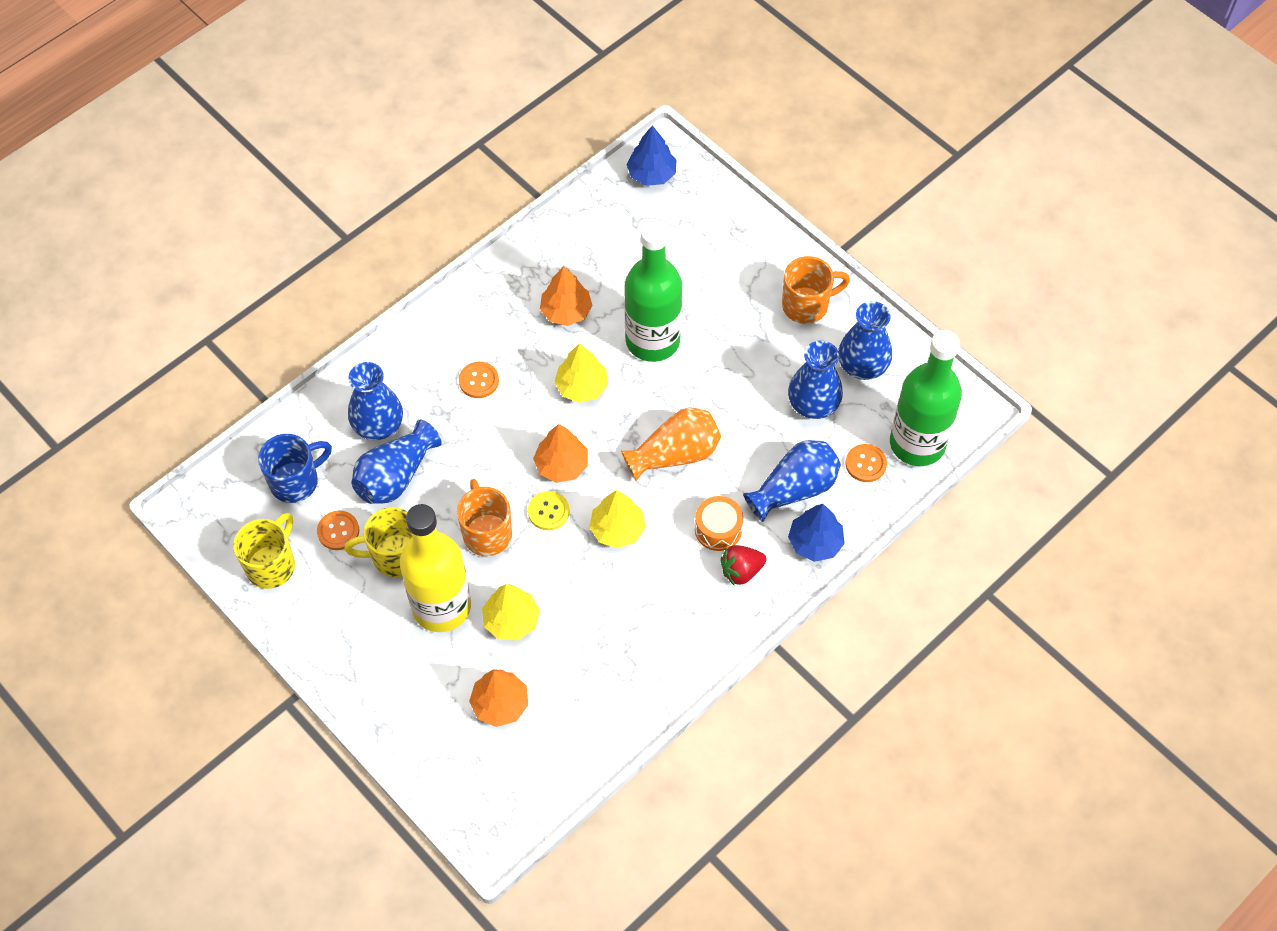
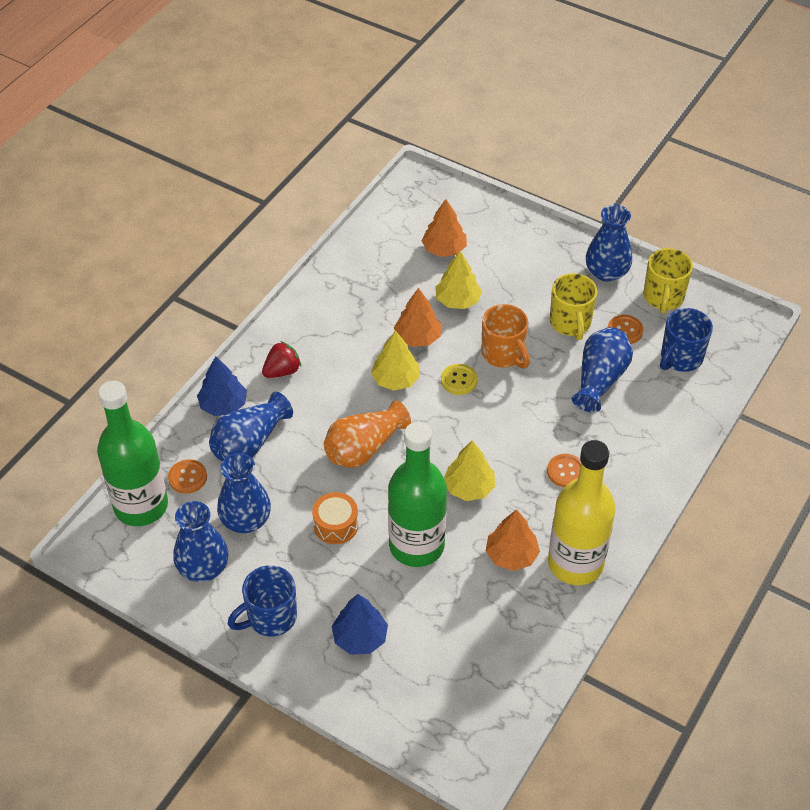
camera: 165 degrees right, 10 degrees down
yellow mug [344,507,412,577] -> yellow mug turned 105 degrees clockwise [550,273,597,340]
blue vase [348,362,403,440] -> blue vase moved to [586,205,632,282]
yellow bottle [400,504,471,632] -> yellow bottle moved to [548,440,615,585]
orange tree [533,424,588,483] -> orange tree moved to [394,288,441,347]
blue tree [626,125,677,186] -> blue tree moved to [332,594,388,655]
orange drum [695,496,743,551] -> orange drum moved to [312,492,358,544]
orange mug [782,256,850,324] -> blue mug [228,565,297,636]

